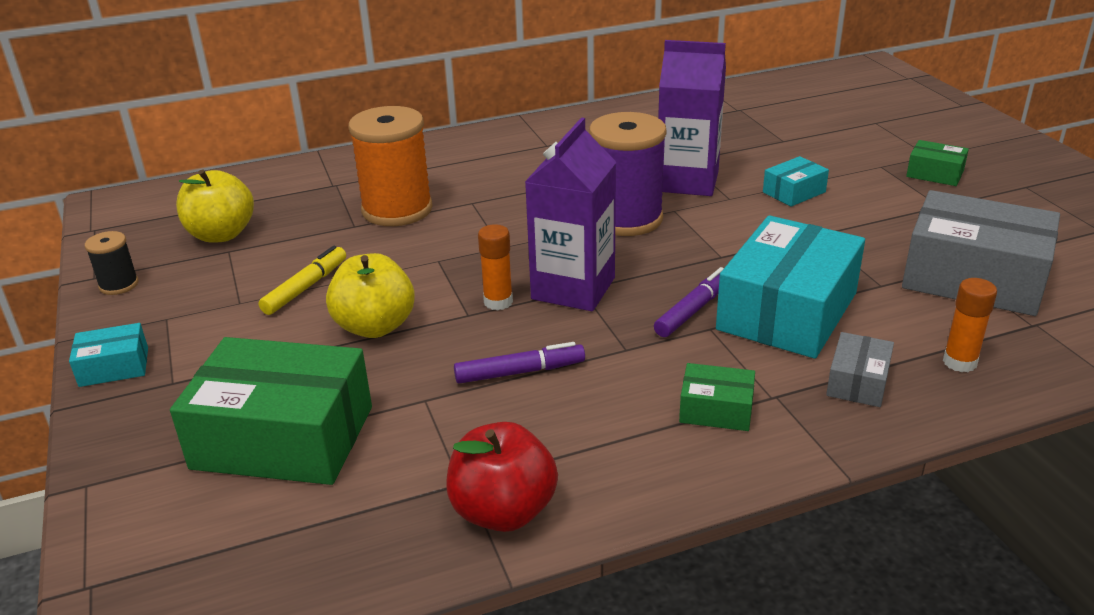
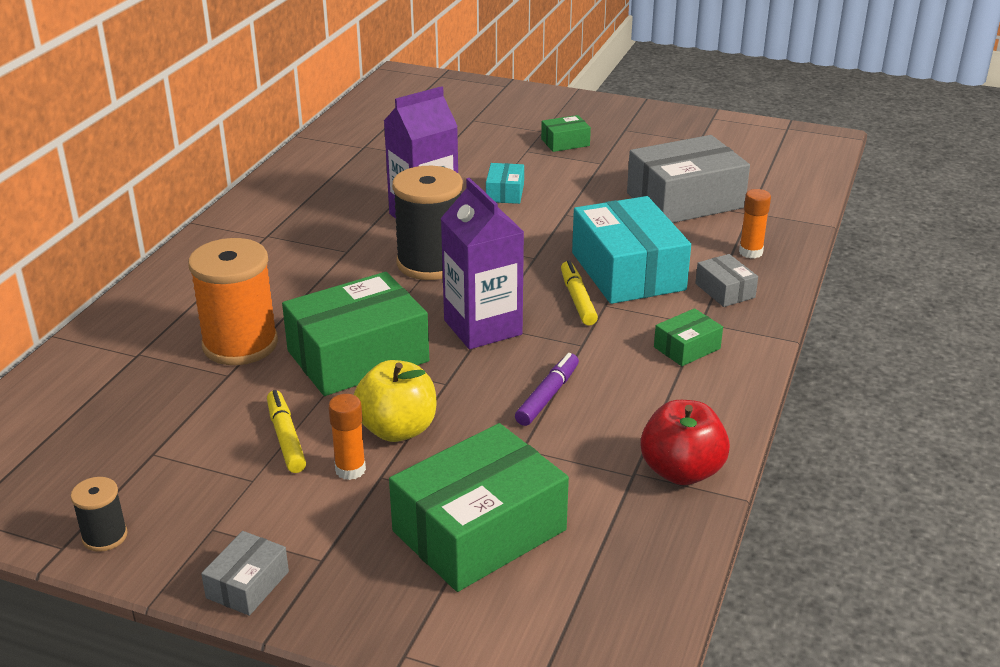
camera: 50 degrees left, 0 degrees up
turquoise box [69,323,148,387] -> grey box [201,531,289,616]
yellow apple [176,170,254,243] -> none
orange glue stick [478,225,513,311] -> orange glue stick moved to [328,394,366,480]
purple spool [589,112,667,236] -> black spool [392,166,463,280]
purple marker [654,267,724,337] -> yellow marker [561,260,598,326]
none -> green box [282,272,429,396]

